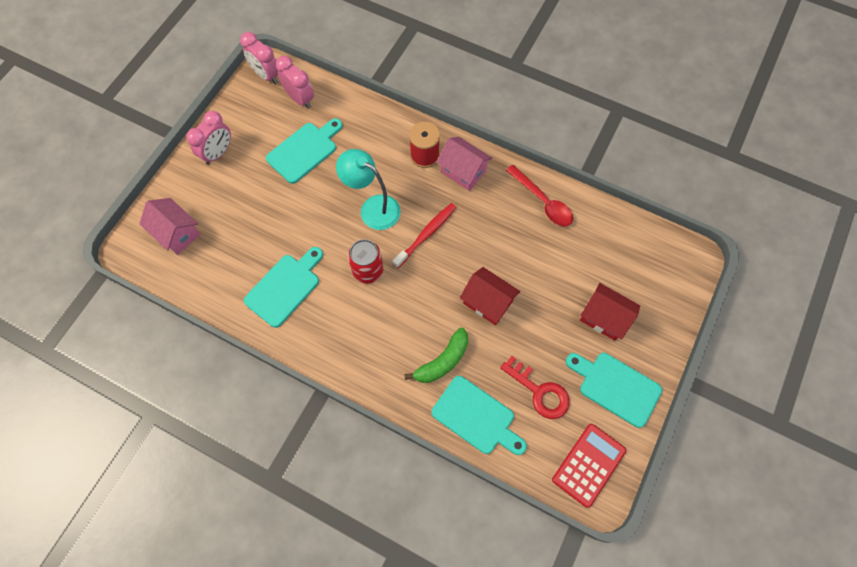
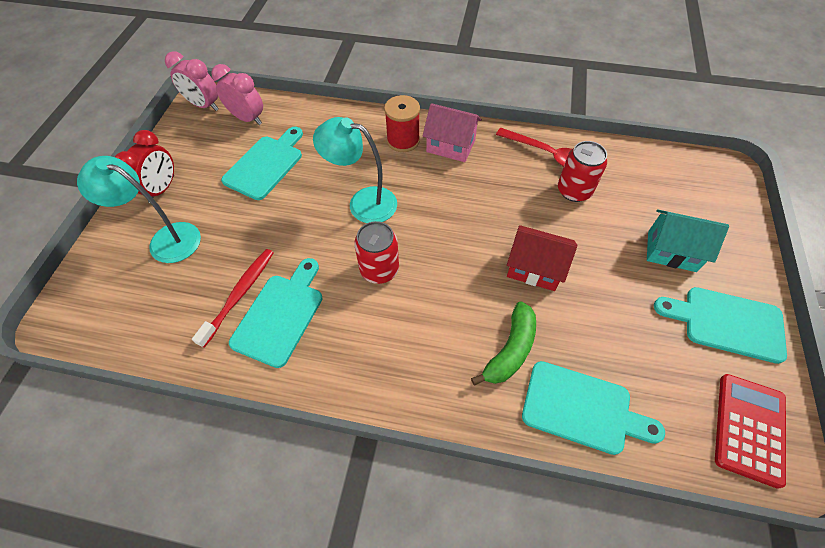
camera: 15 degrees left, 10 degrees down
pink house [139,198,201,255] -> none
pink clock [186,111,231,165] -> red clock [115,130,174,203]
red toothbrush [392,203,456,268] -> red toothbrush moved to [192,249,274,348]
red key [500,356,570,419] -> none
red house [580,283,640,341] -> turquoise house [647,210,729,272]
none -> turquoise lamp [77,156,201,263]
none -> red can [558,141,607,202]

